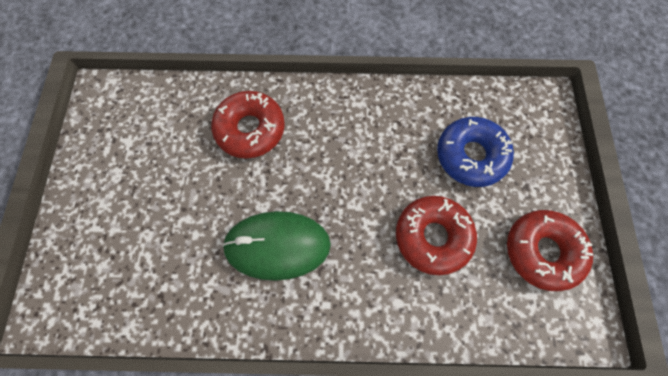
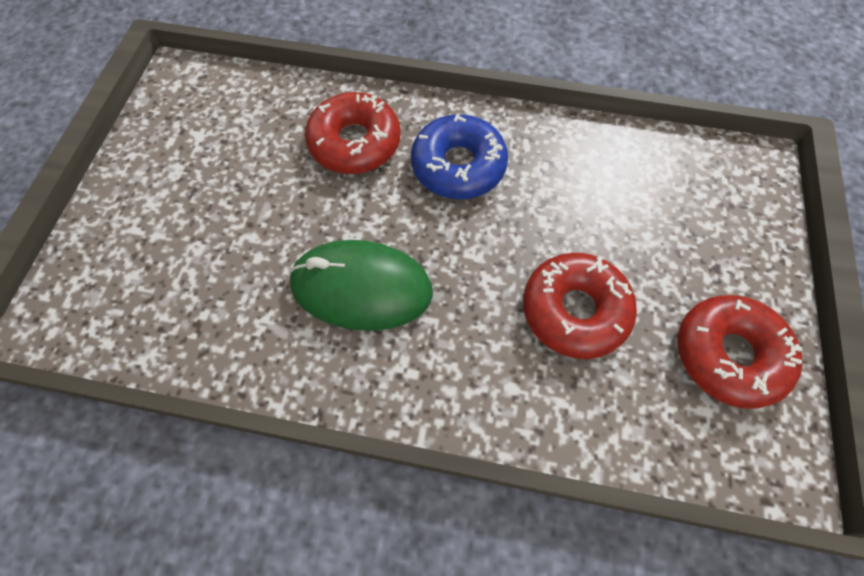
camera: 10 degrees right, 5 degrees down
blue donut [437,117,514,187] -> blue donut moved to [411,114,508,199]

